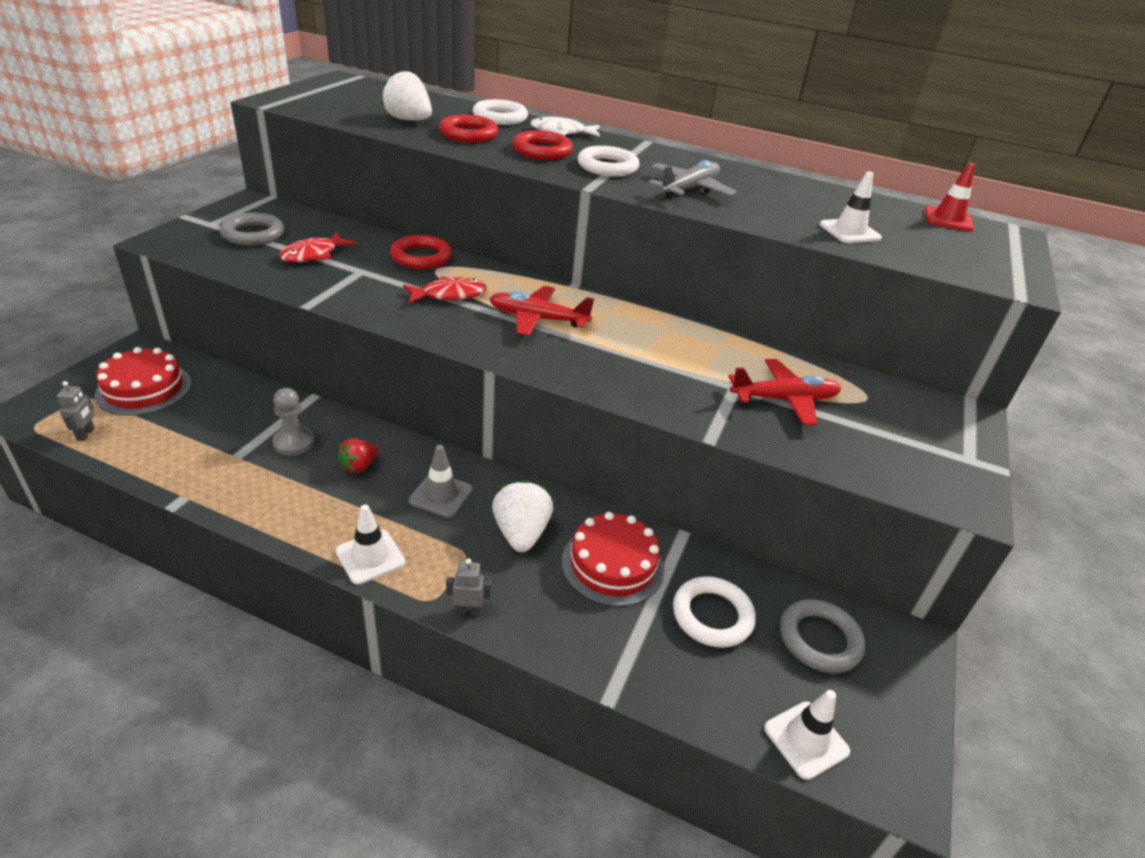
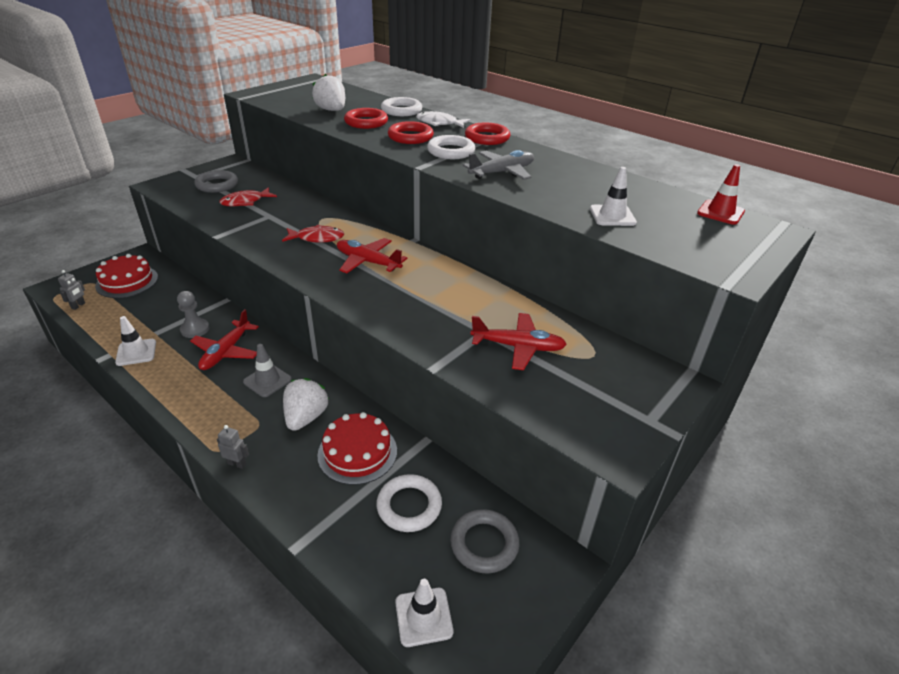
camera: 20 degrees right, 0 degrees up
white traffic cone [336,505,405,585] -> white traffic cone moved to [115,316,156,366]
red strawberry [338,439,379,473] -> red plane [190,309,259,370]
red ring [390,235,452,269] -> red ring moved to [465,122,510,145]

